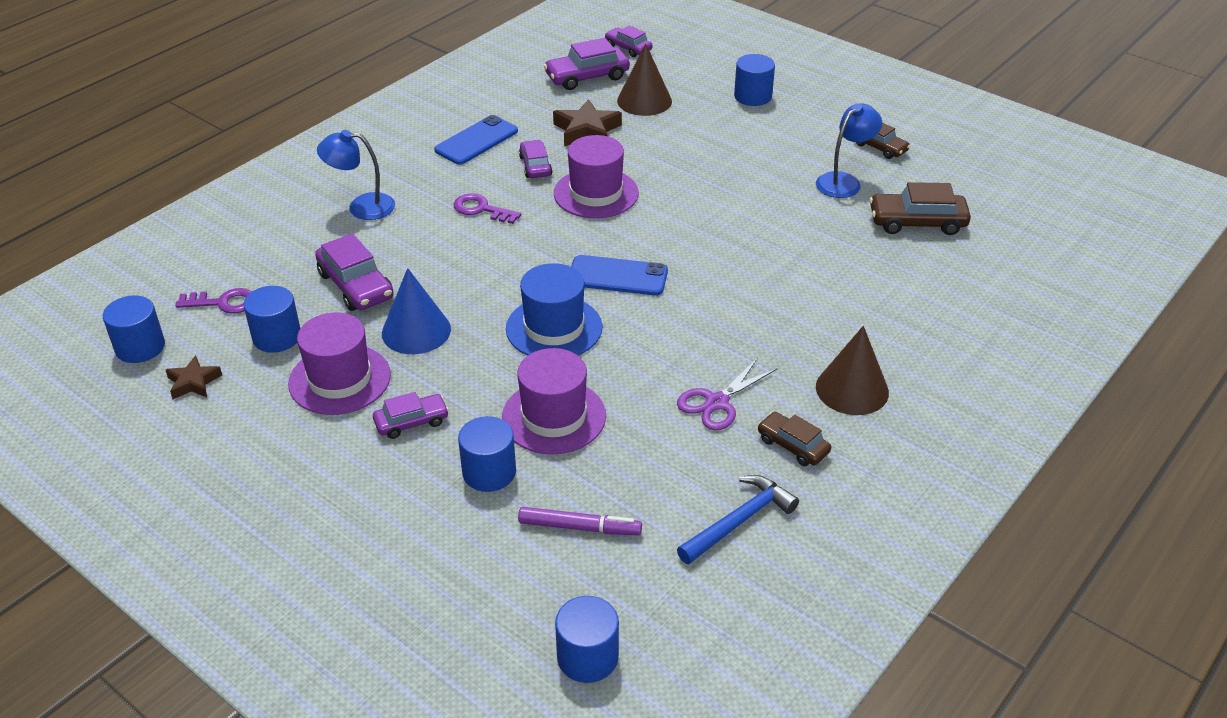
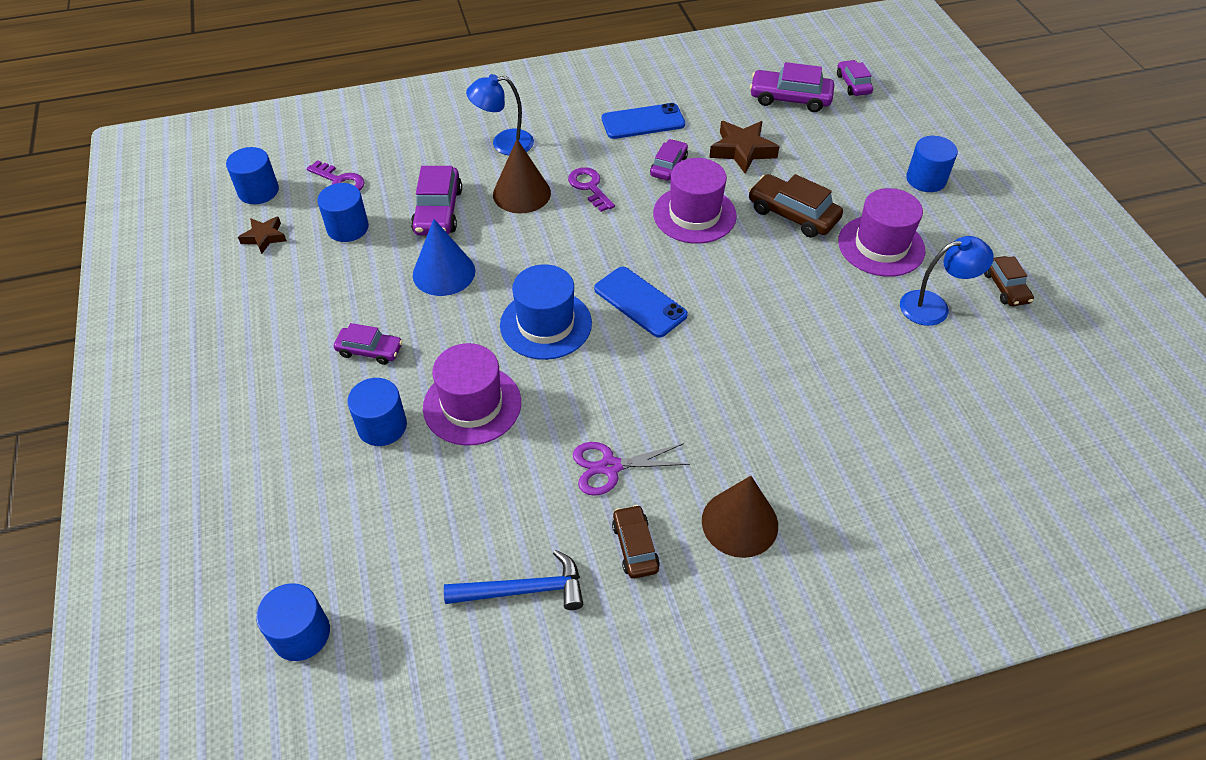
camera: 35 degrees right, 10 degrees up
purple hat [288,313,391,415] -> purple hat moved to [838,188,925,277]
blue lamp [317,130,395,220] -> blue lamp turned 45 degrees counterclockwise [466,74,534,155]
purple marker [518,507,642,535] -> none
brown cone [617,43,672,116] -> brown cone moved to [493,139,551,214]
brown car [869,182,971,235] -> brown car moved to [749,174,843,238]

